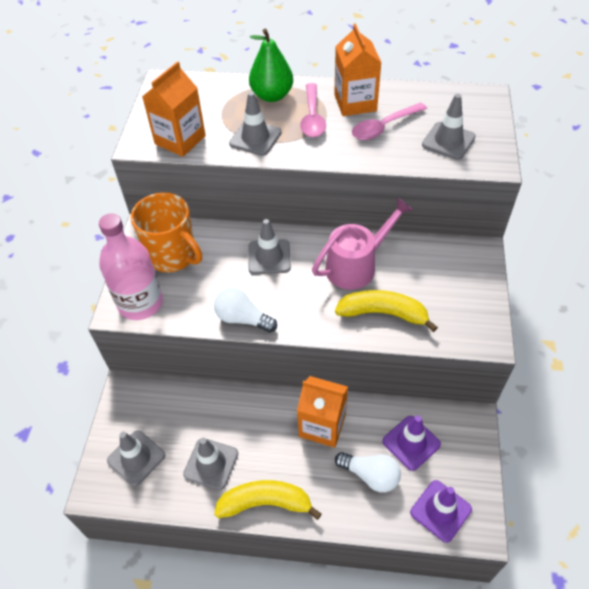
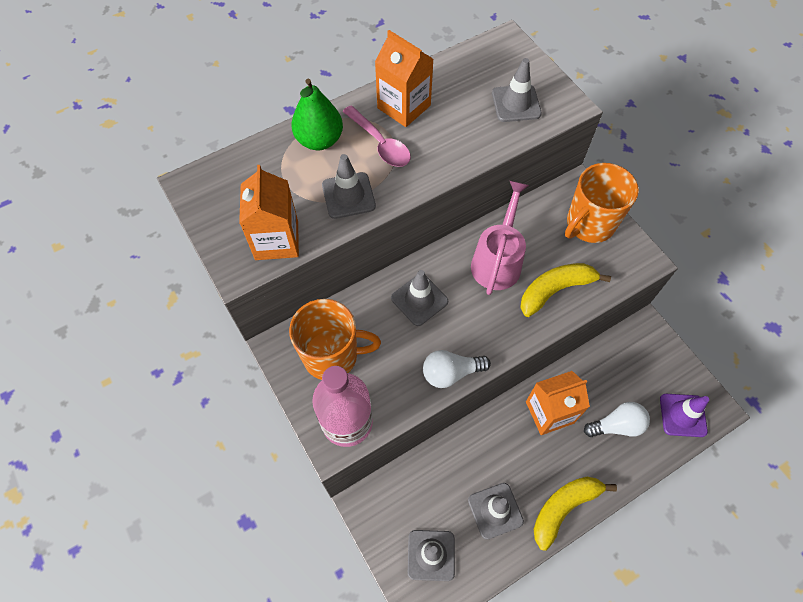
camera: 40 degrees left, 10 degrees up
pink spoon [352,103,427,140] -> none
purple traffic cone [382,415,441,471] -> none
none -> orange mug [565,163,639,243]

